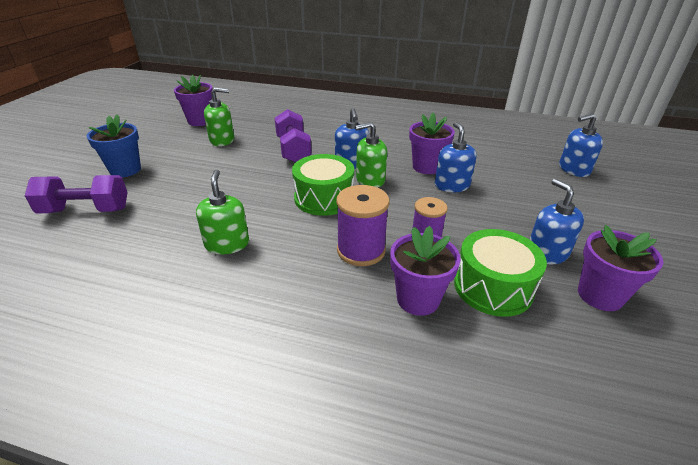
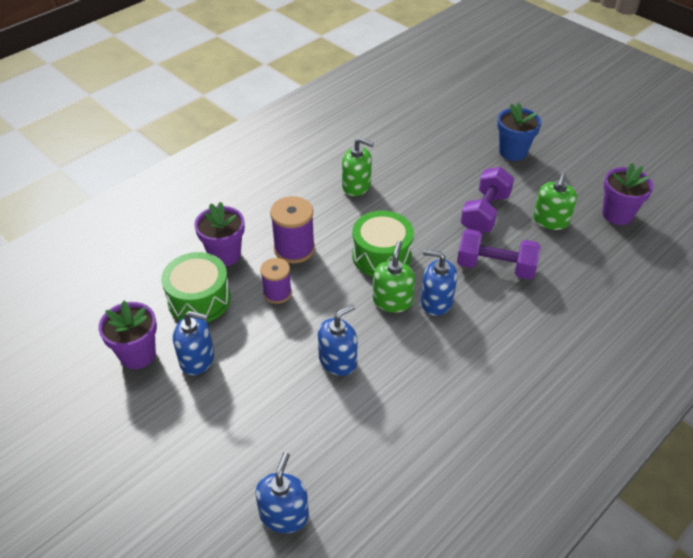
camera: 120 degrees right, 10 degrees up
purple dumbbell [25,175,128,214] -> purple dumbbell moved to [460,167,514,233]
purple flower pot [409,113,455,174] -> none
blue soap dispenser [435,122,476,192] -> blue soap dispenser turned 60 degrees counterclockwise [318,304,357,376]

